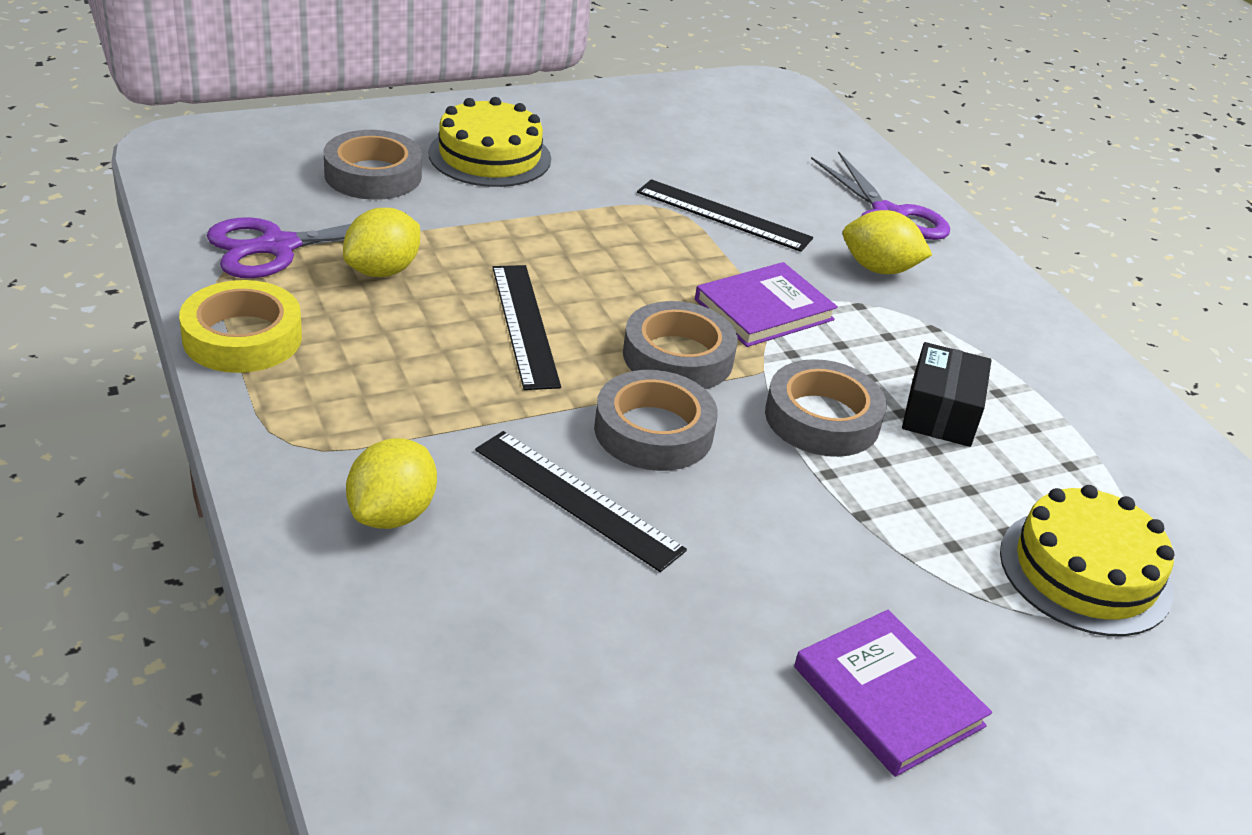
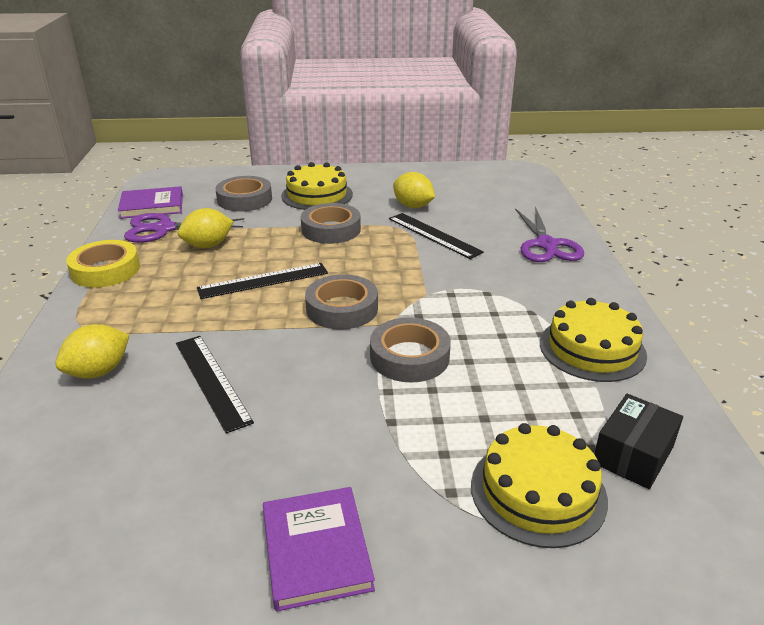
camera: 25 degrees right, 5 degrees down
black ruler [492,265,561,390] -> black ruler turned 60 degrees clockwise [197,263,328,299]
grey tape [594,370,718,471] -> grey tape moved to [301,203,361,244]
purple book [695,262,838,347] -> purple book moved to [118,186,183,219]
yellow lemon [843,210,932,274] -> yellow lemon moved to [393,172,435,208]
black box [902,342,992,447] -> black box moved to [594,394,683,489]
none -> yellow cake [540,298,647,382]

